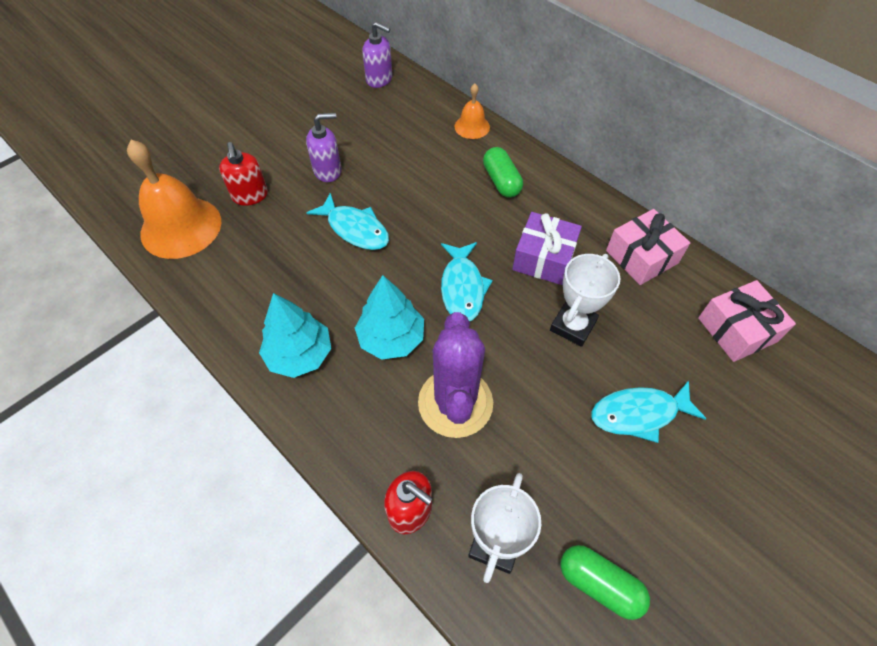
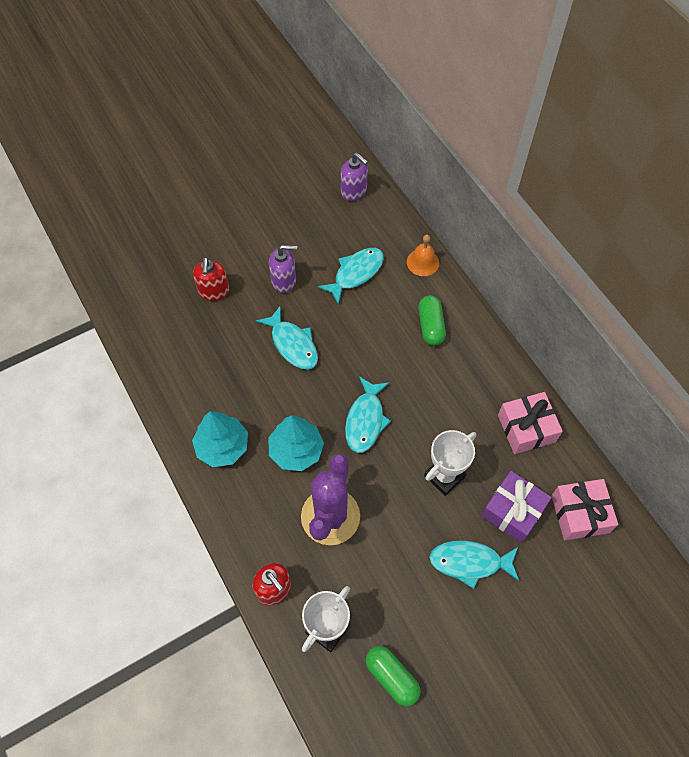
camera: 15 degrees right, 5 degrees up
orange bell [127,140,221,259] -> none
purple gift [512,212,582,285] -> purple gift moved to [481,471,552,543]
none -> turquoise fish [318,248,384,305]

